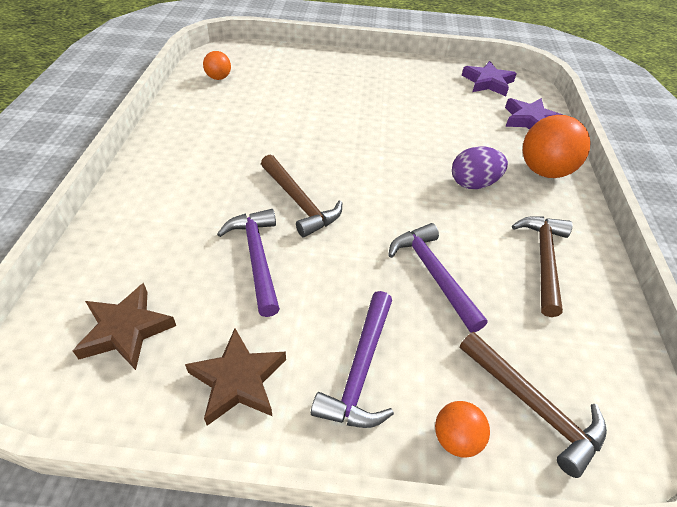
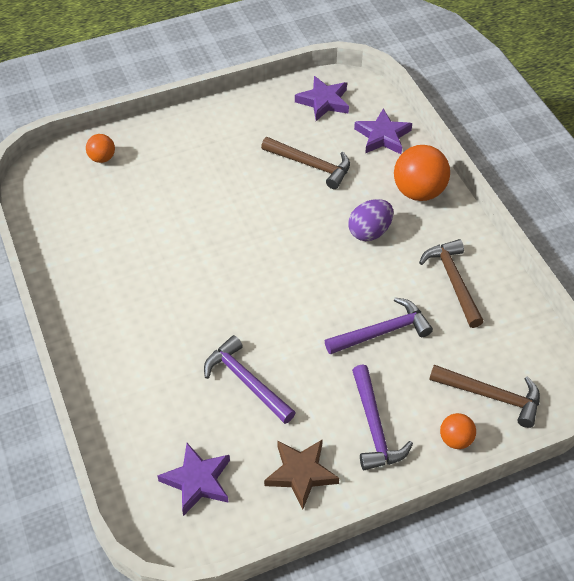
camera: 25 degrees left, 5 degrees up
brown star [73,283,176,370] -> purple star [157,443,230,516]
orange ball [203,51,231,80] -> orange ball moved to [86,134,115,163]
brown hammer [261,155,342,237] -> brown hammer moved to [261,137,350,189]
purple hammer [388,223,488,333] -> purple hammer turned 120 degrees clockwise [325,297,433,354]

